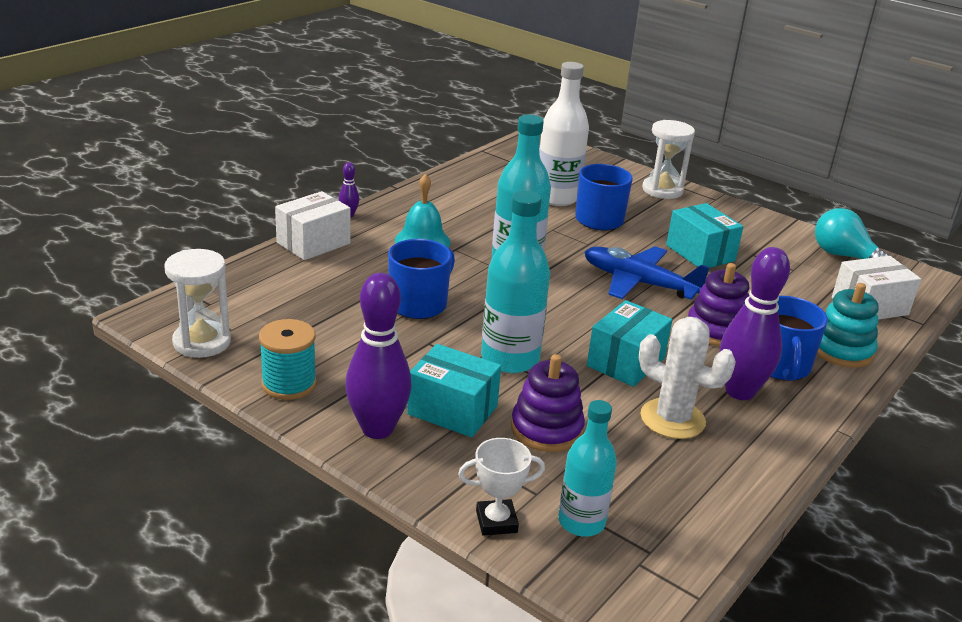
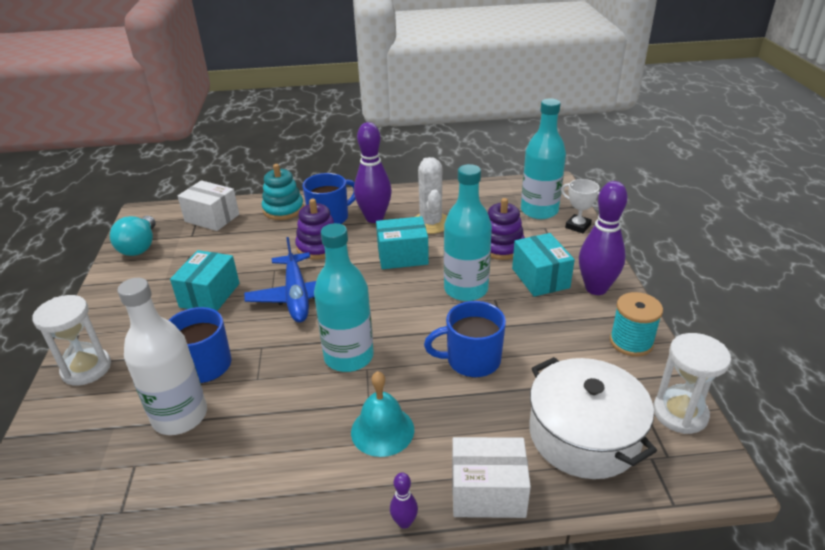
camera: 130 degrees left, 5 degrees up
turquoise bottle [558,400,617,537] -> turquoise bottle [521,98,566,219], size x1.52
none -> white pot [529,357,657,479]

